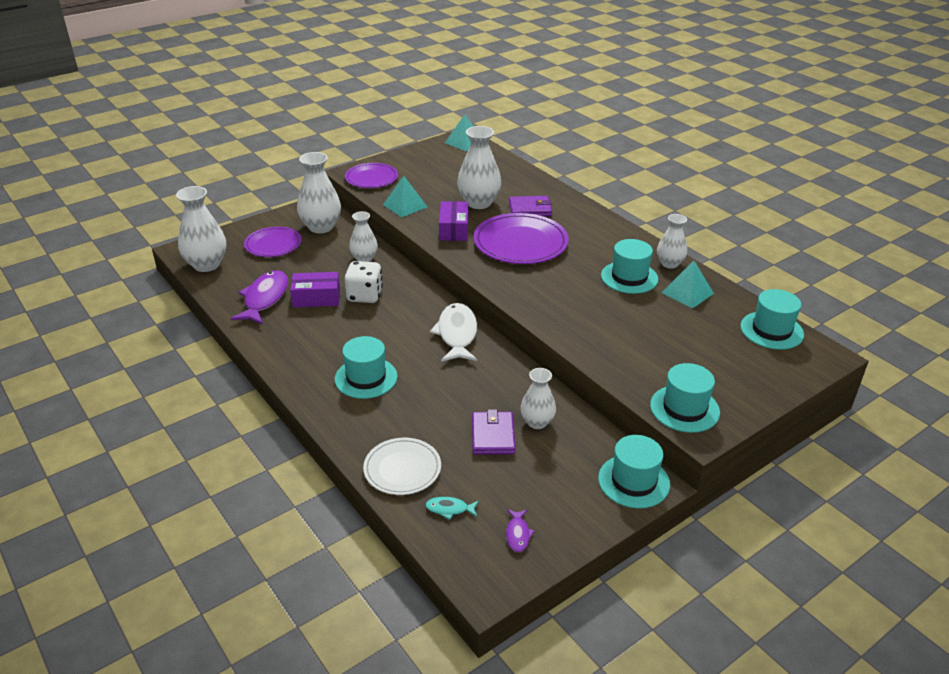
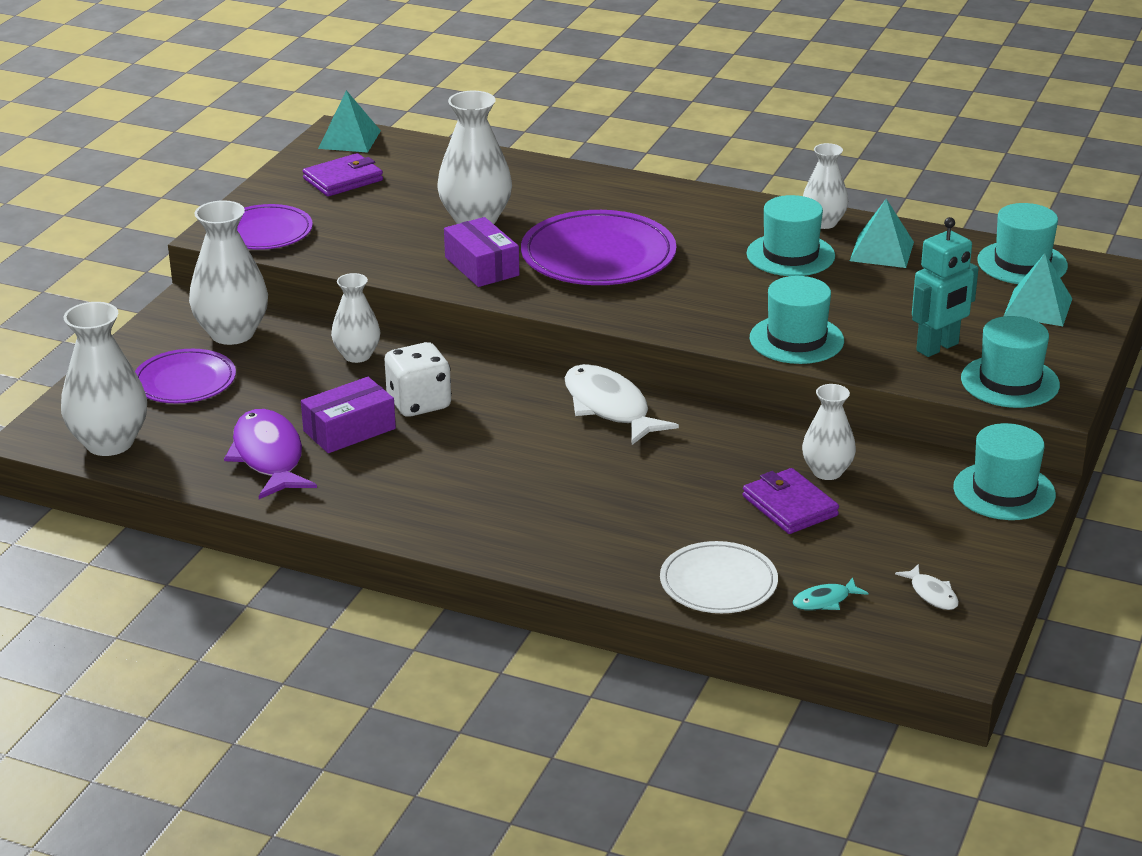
camera: 30 degrees left, 5 degrees down
turquoise hat [335,336,398,399] -> turquoise hat moved to [750,276,844,364]
turquoise pyramid [383,176,427,217] -> turquoise pyramid moved to [1003,253,1072,326]
purple fish [506,509,535,552] -> white fish [895,564,959,610]
purple wallet [509,196,552,217] -> purple wallet moved to [303,153,383,197]
none -> turquoise robot [912,217,979,357]

